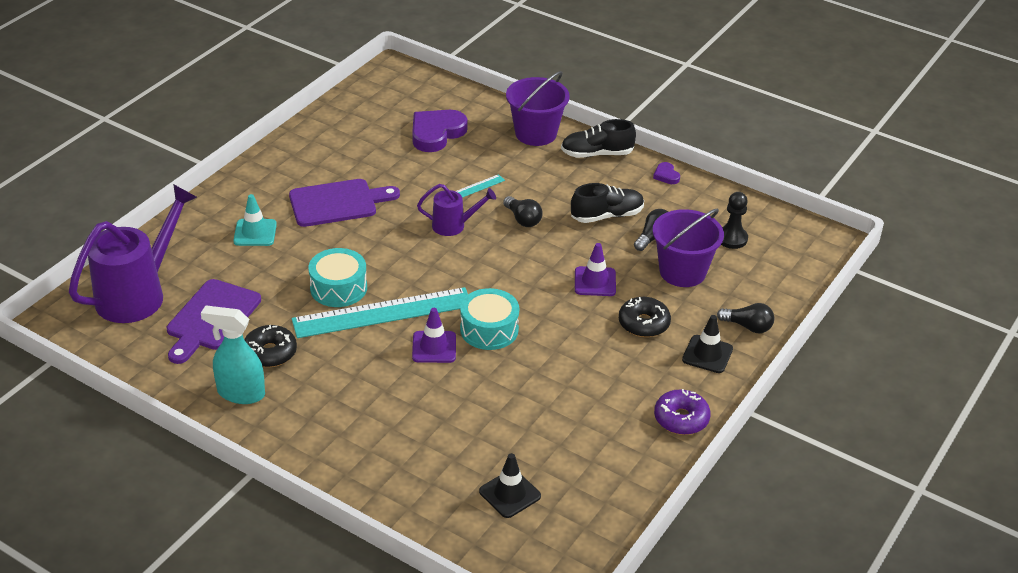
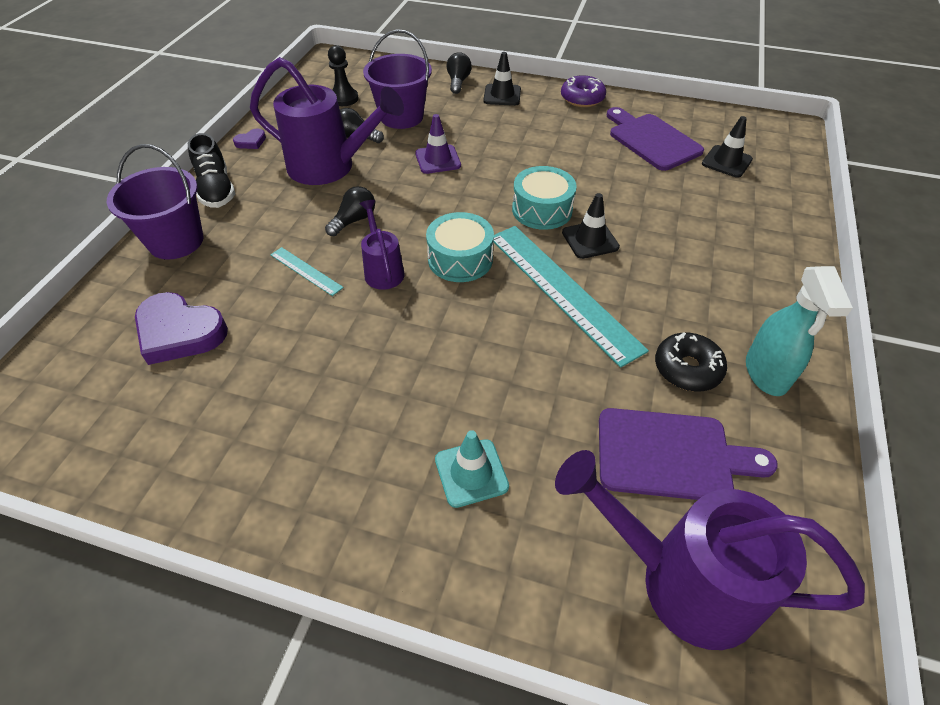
camera: 105 degrees left, 10 degrees up
purple cutting board [289,179,400,227] -> purple cutting board moved to [607,107,704,171]
turquoise drum [308,248,367,307] -> turquoise drum moved to [426,212,494,282]
purple traffic cone [412,308,456,363] -> black traffic cone [562,193,620,259]
black shoe [571,183,644,223] -> purple watering can [250,57,404,185]
black donut [619,297,671,337] -> none

